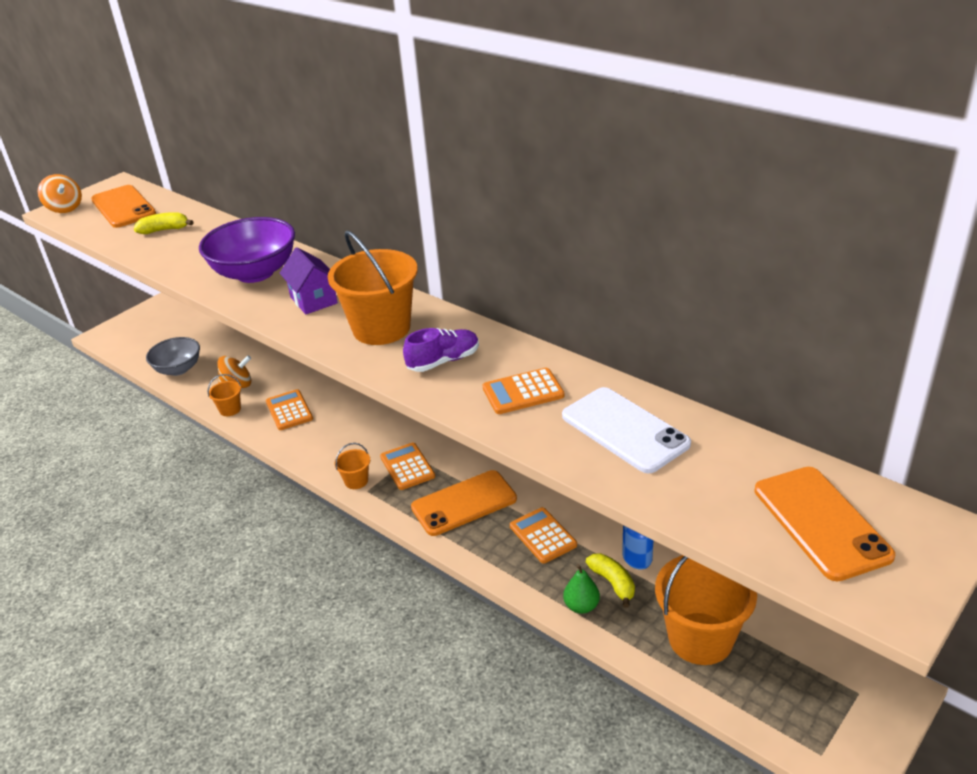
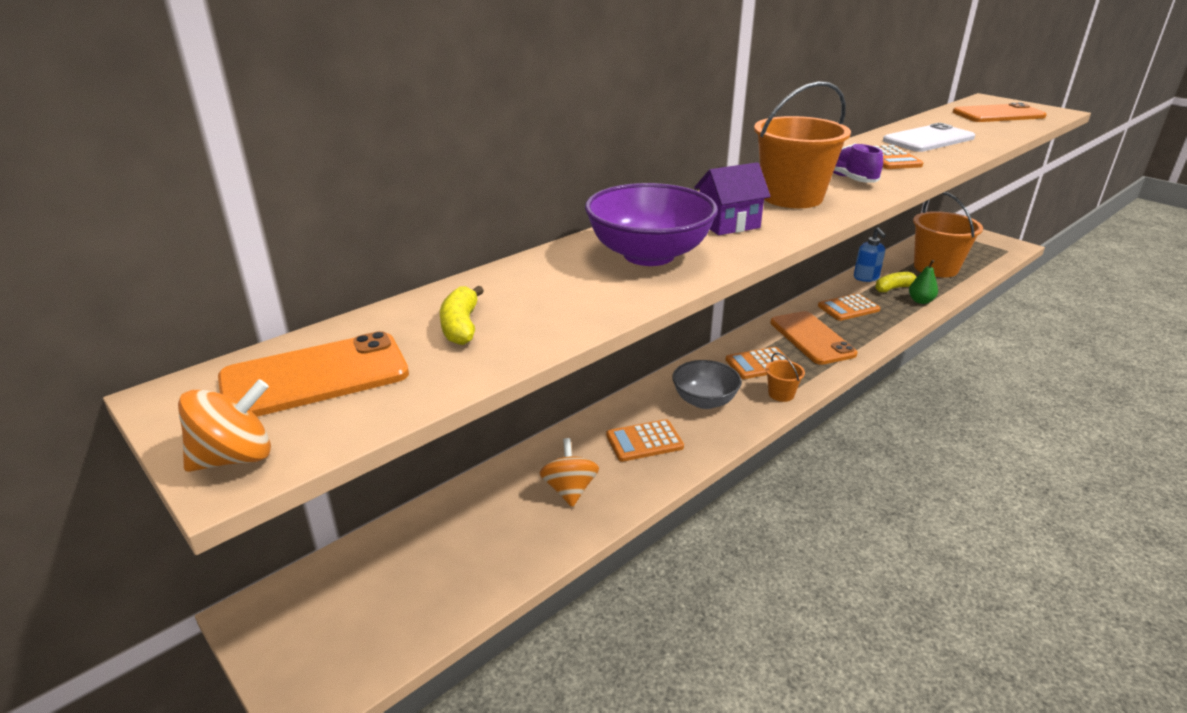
camera: 85 degrees left, 5 degrees down
grey bowl [146,337,200,376] -> grey bowl moved to [672,360,742,409]
orange bucket [208,374,241,416] -> none

